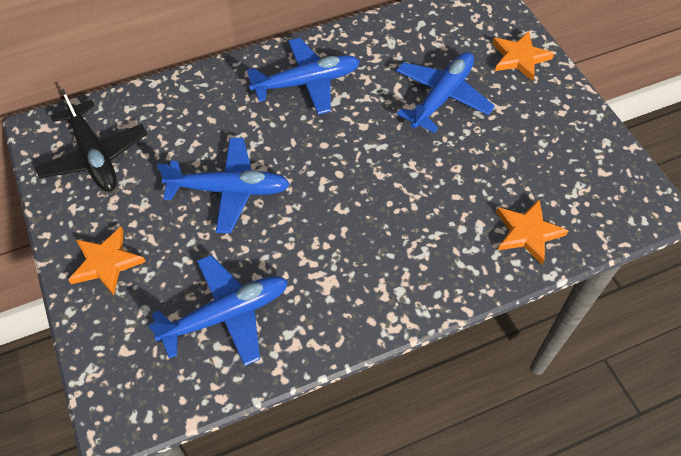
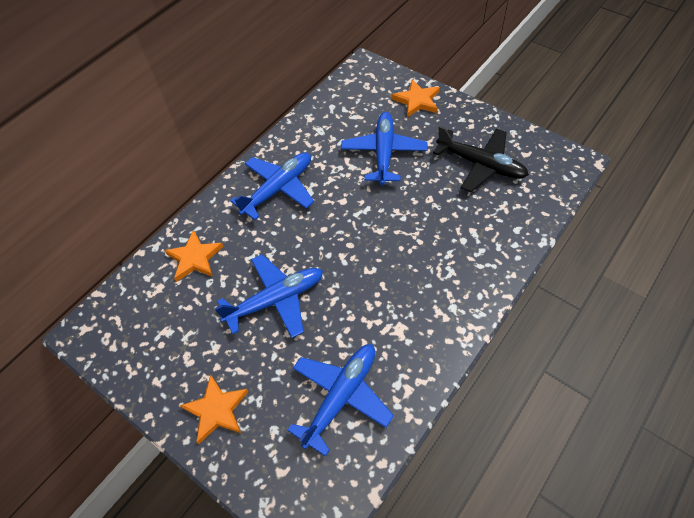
camera: 25 degrees left, 0 degrees up
black plane [35,89,147,192] -> black plane moved to [433,126,529,192]
orange star [496,199,568,265] -> orange star moved to [165,230,224,282]

